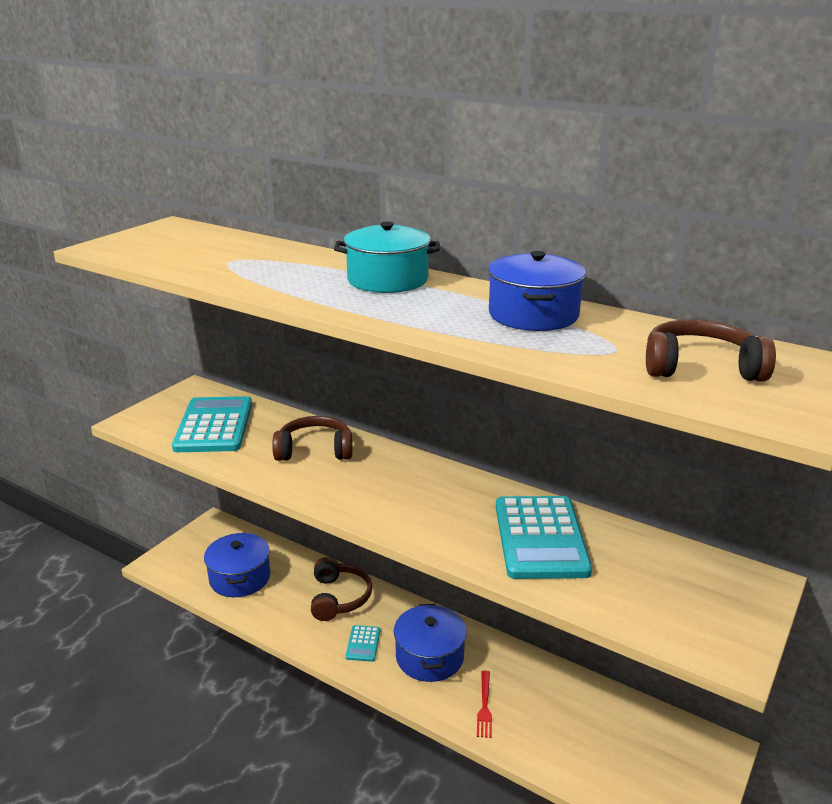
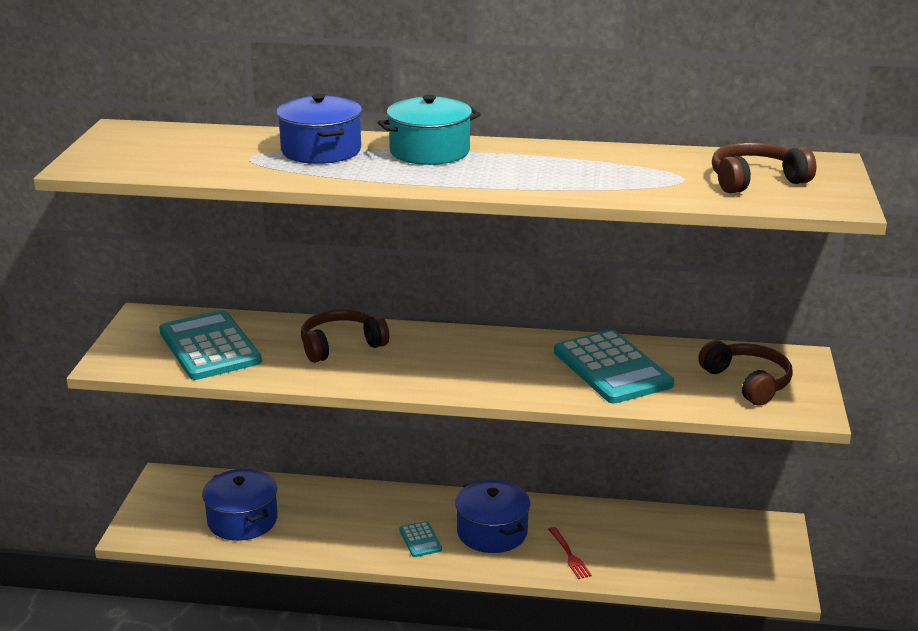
camera: 25 degrees left, 0 degrees up
brown headphones [311,557,372,621] -> brown headphones moved to [698,340,793,406]
blue pot [488,251,586,331] -> blue pot moved to [276,94,362,164]

